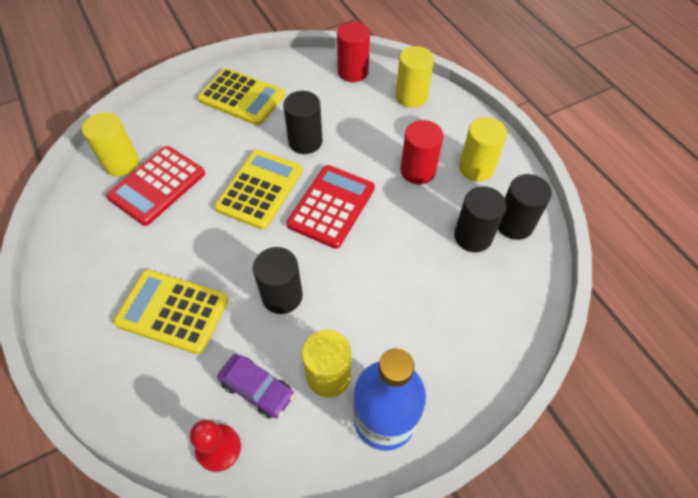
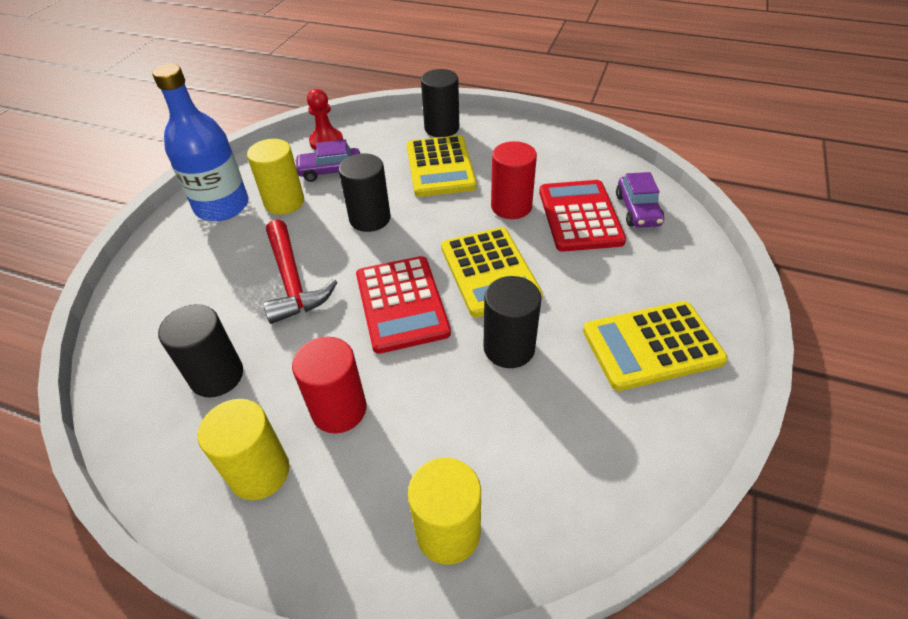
camera: 140 degrees right, 10 degrees down
yellow cylinder [82,112,139,177] -> purple car [616,172,664,228]
yellow calculator [114,270,228,354] -> yellow calculator turned 105 degrees clockwise [407,135,477,197]
red cylinder [337,22,370,82] -> red cylinder moved to [491,141,537,219]
black cylinder [498,174,552,240] -> black cylinder moved to [421,69,459,137]
none -> red hammer [263,220,337,324]

